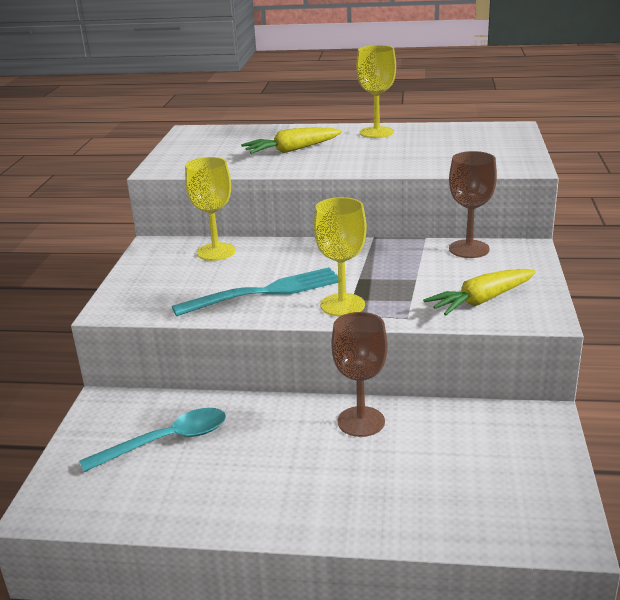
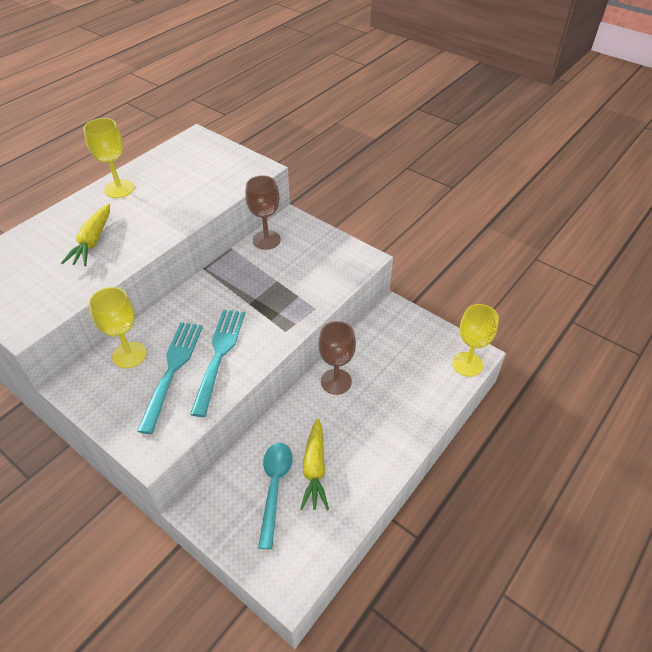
camera: 60 degrees left, 20 degrees up
yellow goblet [314,197,367,317] -> yellow goblet moved to [452,304,499,377]
yellow carrot [423,269,536,316] -> yellow carrot moved to [300,418,329,510]
none -> turquoise fork [137,322,203,434]

